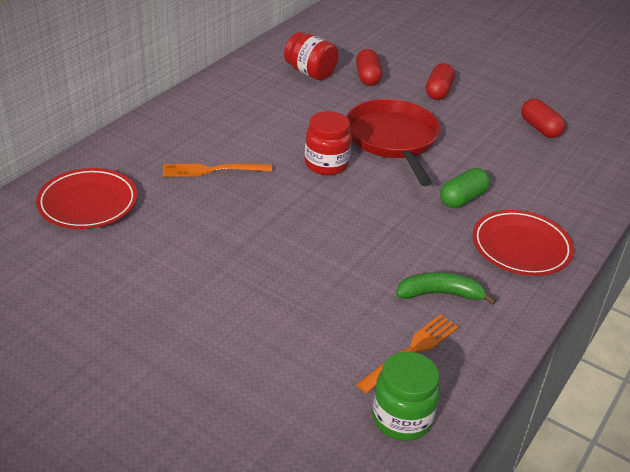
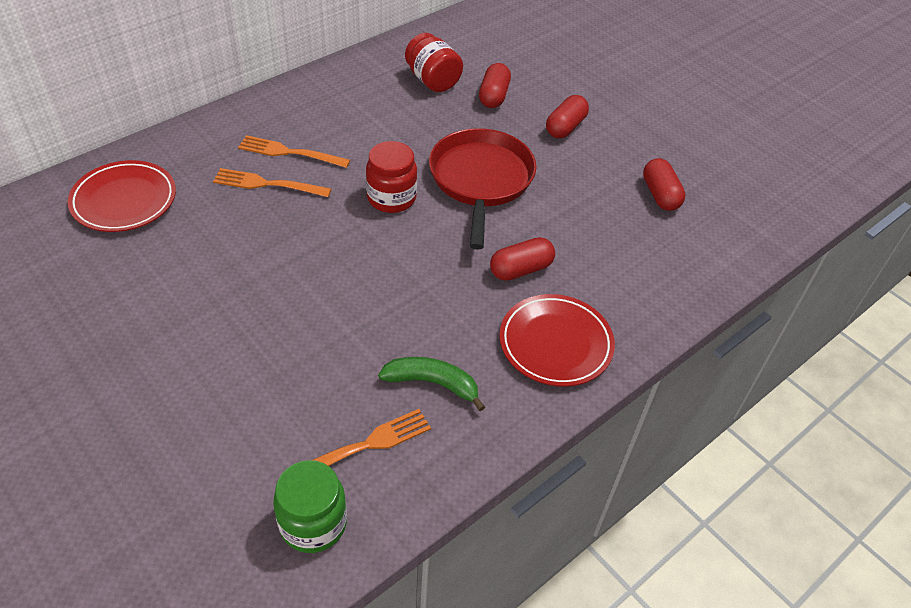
camera: 15 degrees right, 10 degrees up
green capsule [440,168,490,208] -> red capsule [490,237,555,281]
none -> orange fork [238,135,350,168]

